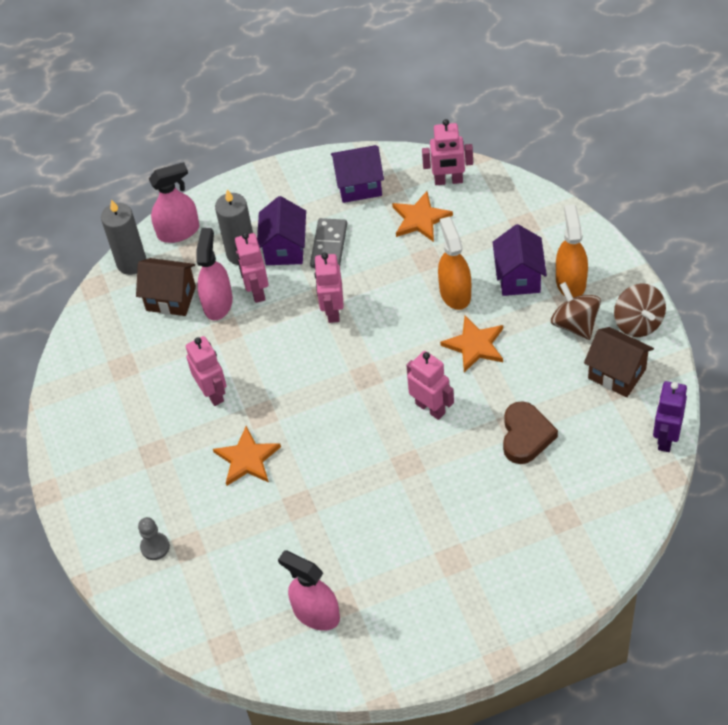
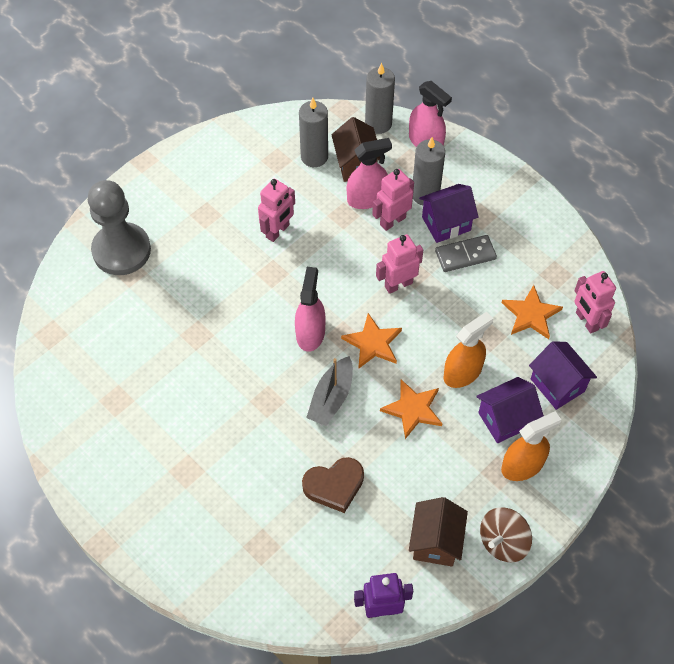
camera: 60 degrees right, 5 degrees up
grey pawn [138,517,170,560] -> grey pawn [88,180,151,275], size x2.38
orange star [213,426,281,486] -> orange star moved to [341,313,402,369]
pink spray bottle [278,550,340,631] -> pink spray bottle moved to [295,267,326,352]
purple house [331,145,384,203] -> purple house moved to [529,341,597,410]
pink robot [406,351,454,420] -> grey boat [306,356,353,426]
brown spinning top [551,282,601,340] -> none
none -> grey candle [299,98,328,167]

